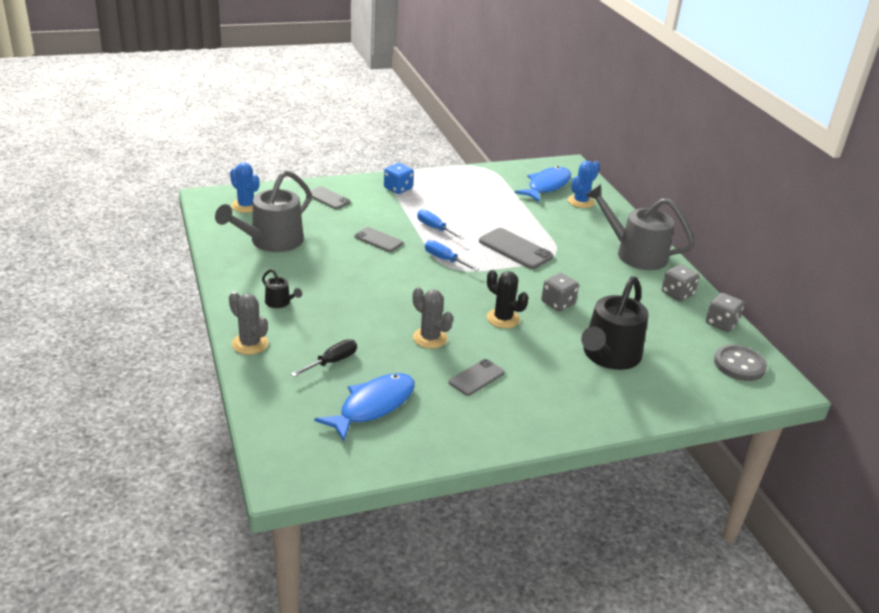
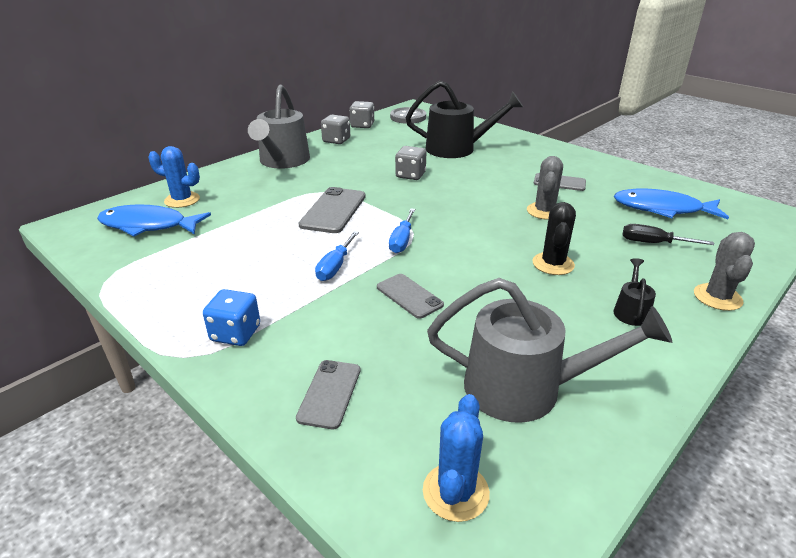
camera: 115 degrees left, 0 degrees up
grey phone [354,227,403,252] -> grey phone turned 45 degrees counterclockwise [377,274,444,319]
black cactus [487,270,528,328] -> black cactus moved to [532,202,576,275]

